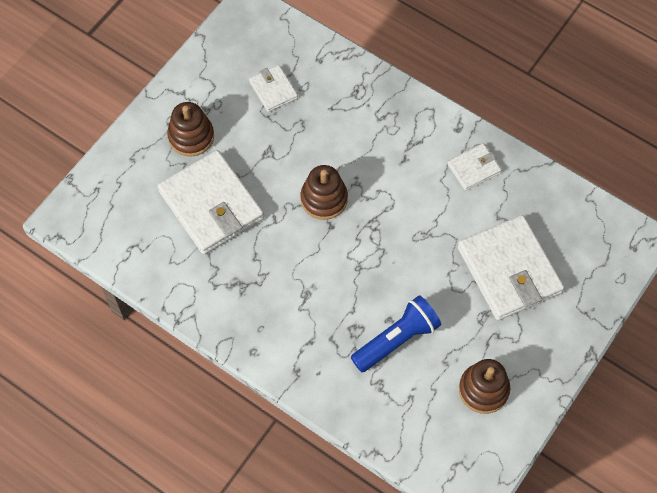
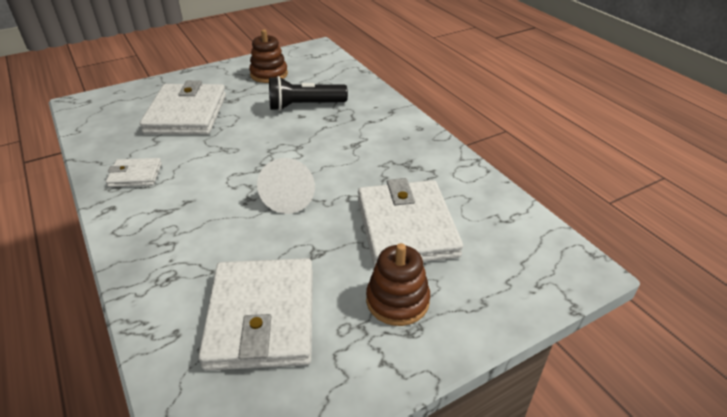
camera: 155 degrees left, 25 degrees down
white wallet [249,65,298,112] -> white wallet [198,258,313,371], size x2.02
brown stacking toy [301,165,348,220] -> white cone [257,158,315,214]
blue flashlight [351,295,441,372] -> black flashlight [269,76,348,111]

